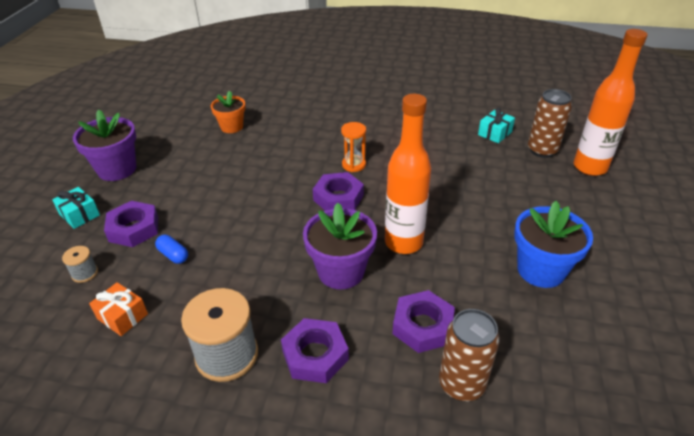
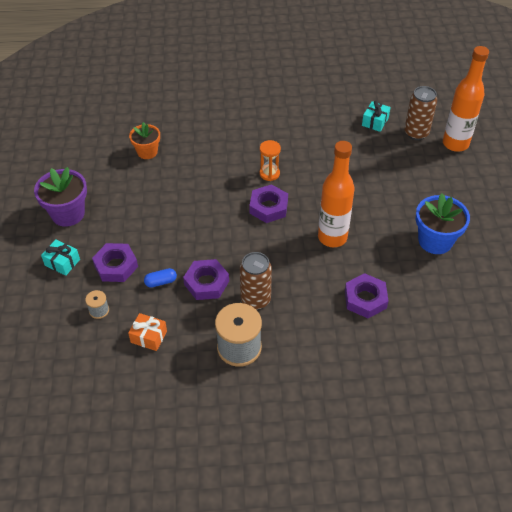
camera: 15 degrees left, 10 degrees up
blue capsule [155,235,188,264] -> blue capsule turned 45 degrees counterclockwise [144,268,177,288]
purple nut [281,318,349,383] -> purple nut moved to [183,259,229,300]
purple flower pot [303,203,377,289] -> none
brown can [439,309,500,401] -> brown can moved to [240,252,272,310]

